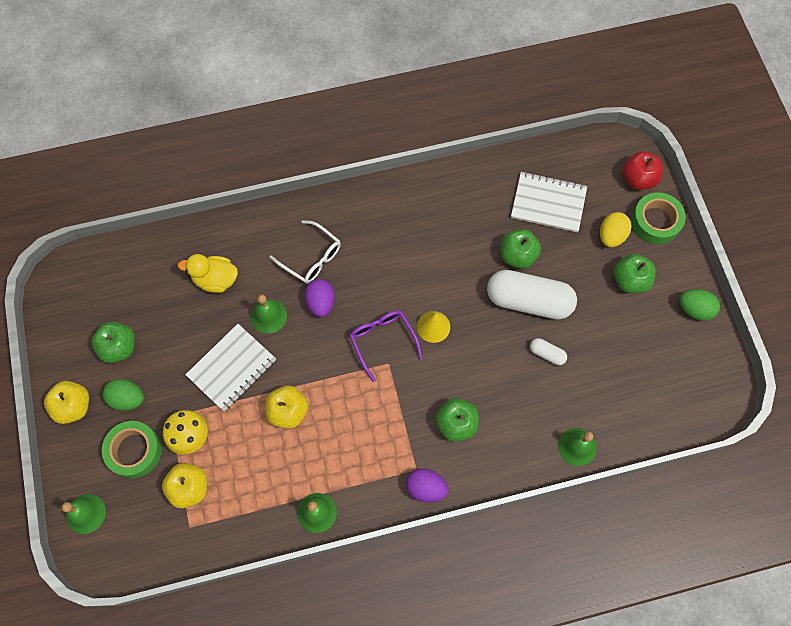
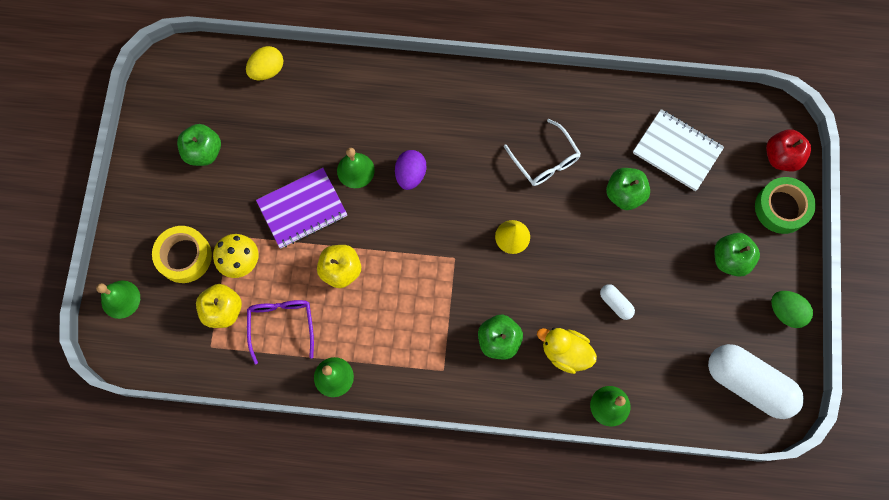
camera: 20 degrees right, 5 degrees up
yellow apple [44,381,89,424] -> none
green tape [102,421,162,478] -> yellow tape [152,226,212,283]
green egg [103,379,144,411] -> none
yellow duck [178,254,238,293] -> yellow duck moved to [537,328,597,374]
white notebook [185,324,276,411] -> purple notebook [256,168,347,248]
white glasses [270,220,341,284] -> white glasses moved to [504,119,581,186]
purple glasses [349,310,422,382] -> purple glasses moved to [247,300,314,365]
purple egg [406,468,449,503] -> none
white capsule [487,270,577,320] -> white capsule moved to [708,344,804,419]
yellow egg [600,212,631,247] -> yellow egg moved to [246,46,283,80]

